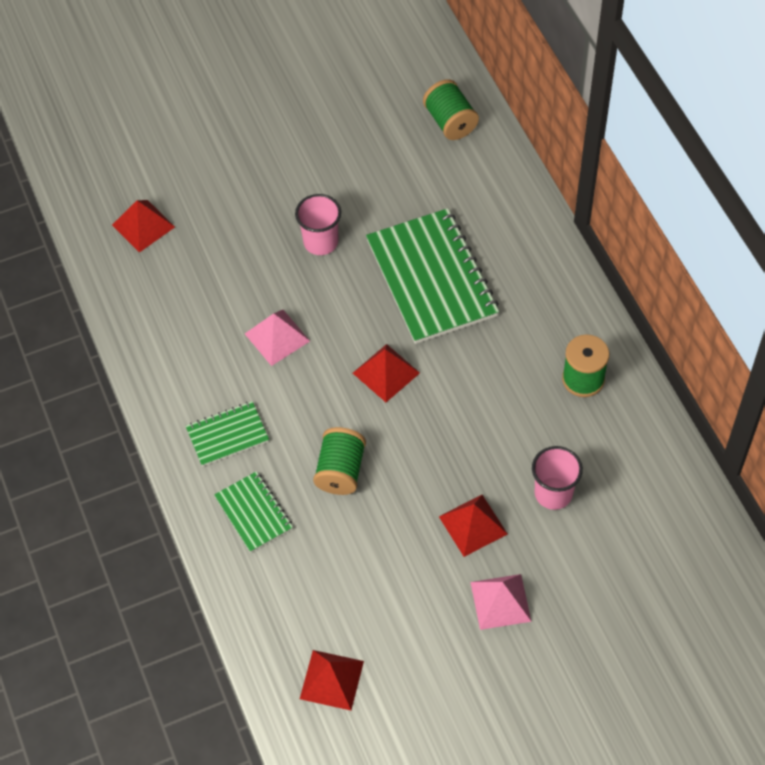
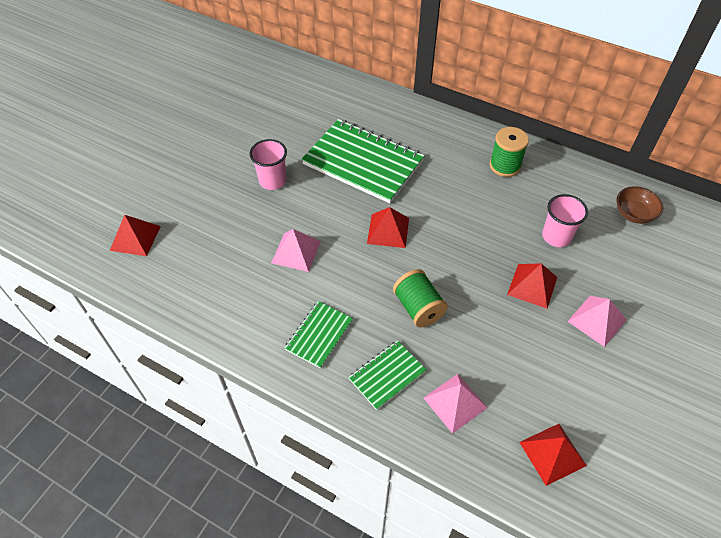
camera: 40 degrees left, 5 degrees down
green notebook [214,471,293,553] -> green notebook turned 60 degrees counterclockwise [348,340,426,410]
green spool [423,79,479,140] -> none
none -> pink pyramid [423,374,487,434]
none -> brown bowl [616,186,663,224]

